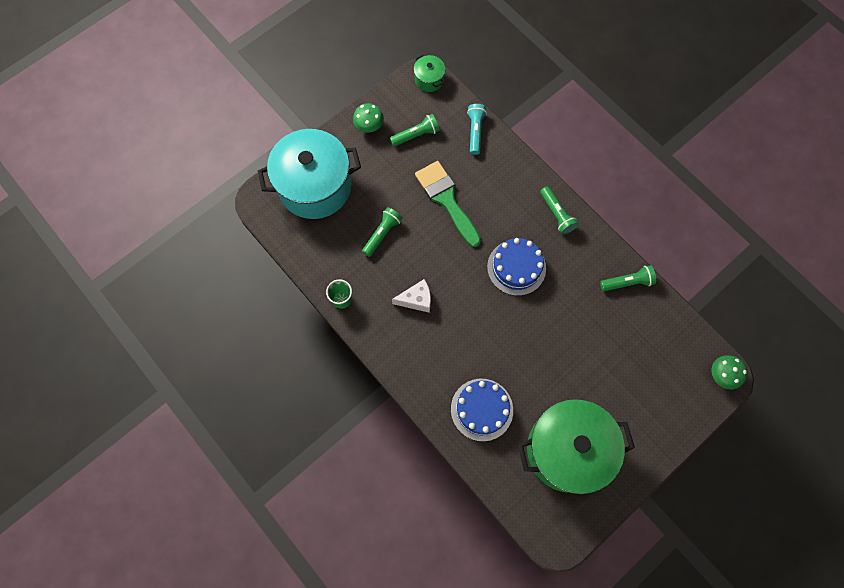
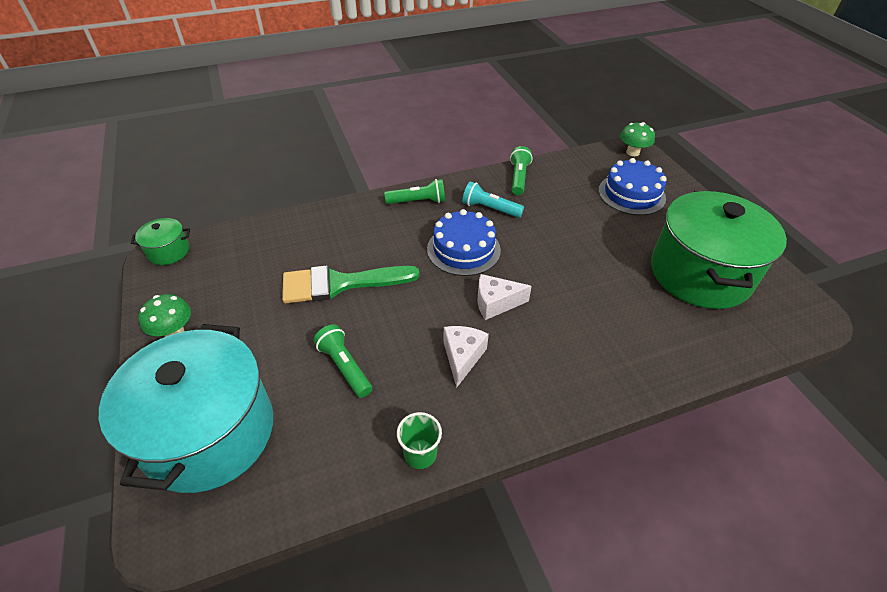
camera: 70 degrees left, 25 degrees down
green flashlight [390,114,440,147] -> none
blue cake [451,379,513,441] -> blue cake moved to [599,158,667,215]
turquoise flashlight [467,104,487,155] -> turquoise flashlight moved to [462,181,524,218]
none -> white cheese [478,274,532,320]

